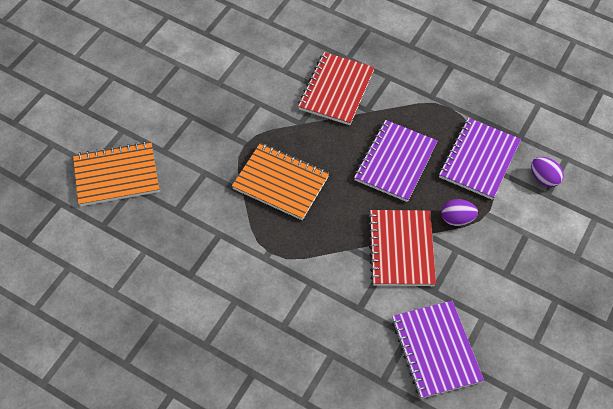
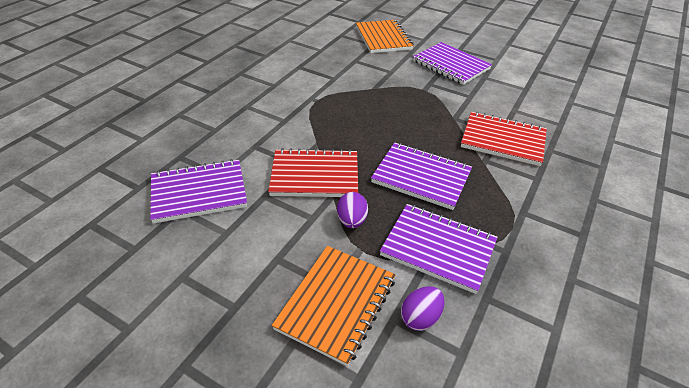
camera: 90 degrees right, 15 degrees down
orange notebook [232,143,329,220] -> orange notebook moved to [272,246,396,366]
none -> purple notebook [413,42,492,85]

